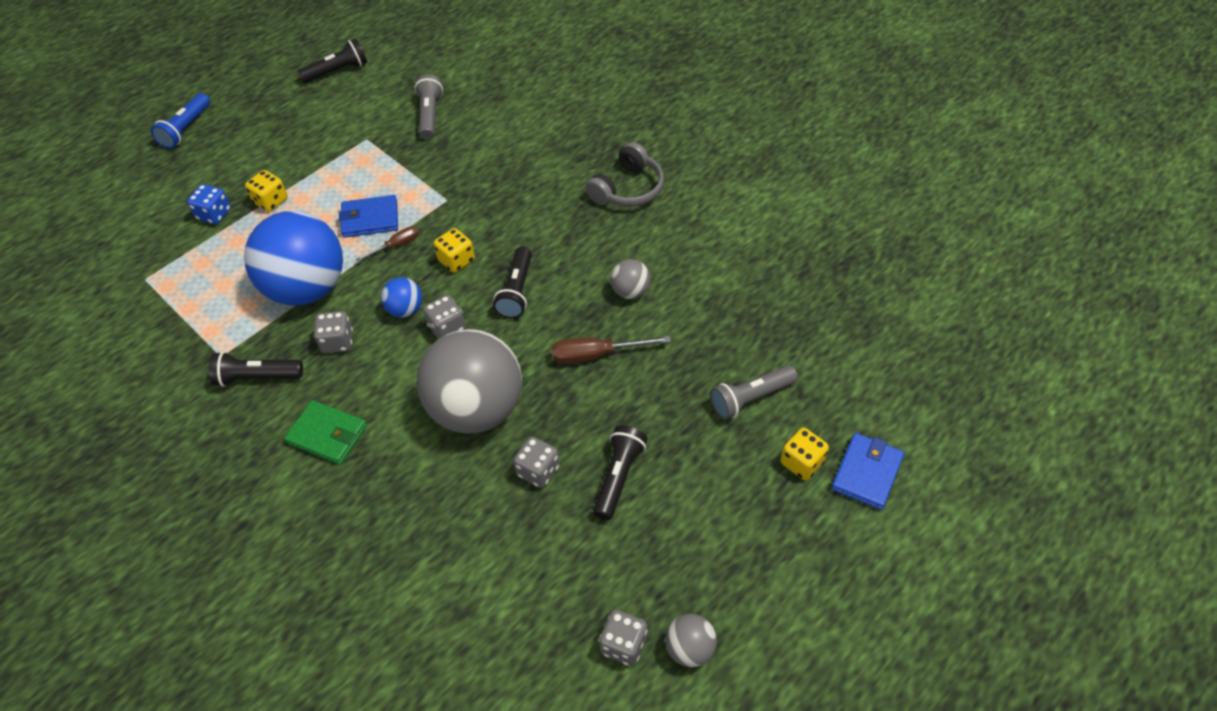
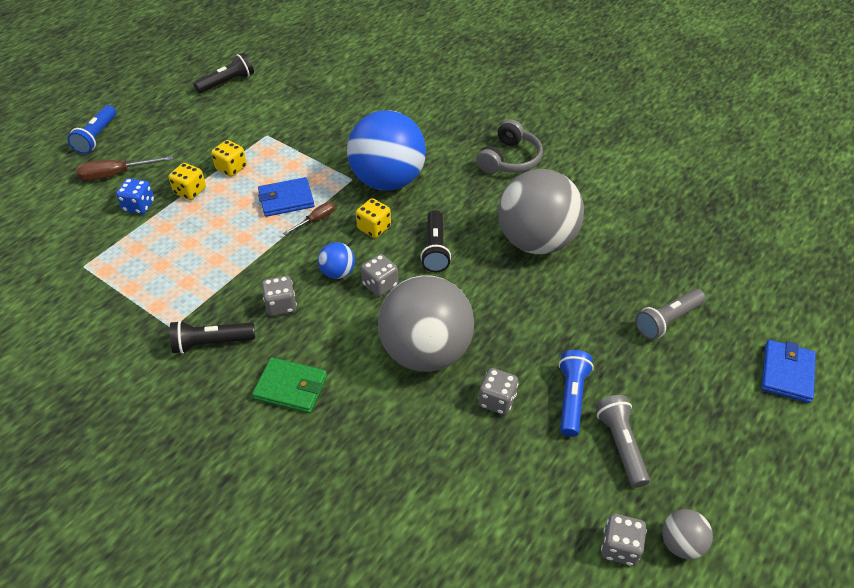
camera: 10 degrees left, 5 degrees down
blue ball [244,211,343,306] -> blue ball moved to [347,110,426,191]
grey flashlight [414,74,443,139] -> grey flashlight moved to [595,395,650,488]
brown screwdriver [552,336,671,364] -> brown screwdriver moved to [76,156,174,181]
black flashlight [593,425,648,520] -> blue flashlight [559,350,594,437]
grey ball [610,259,650,299] -> grey ball [498,169,584,254], size x2.34
yellow dice [781,428,829,480] -> yellow dice moved to [211,140,247,177]

